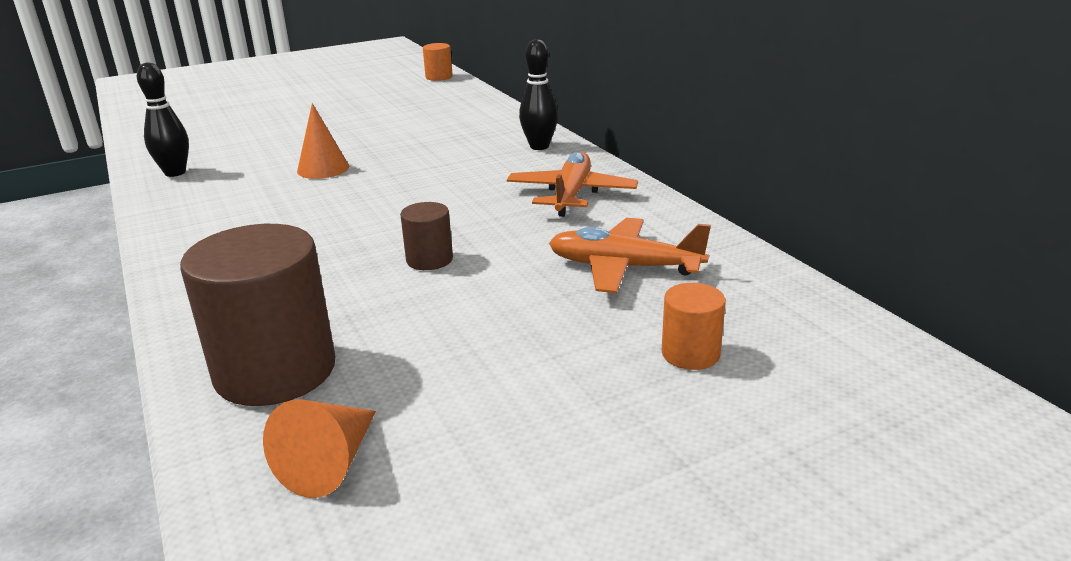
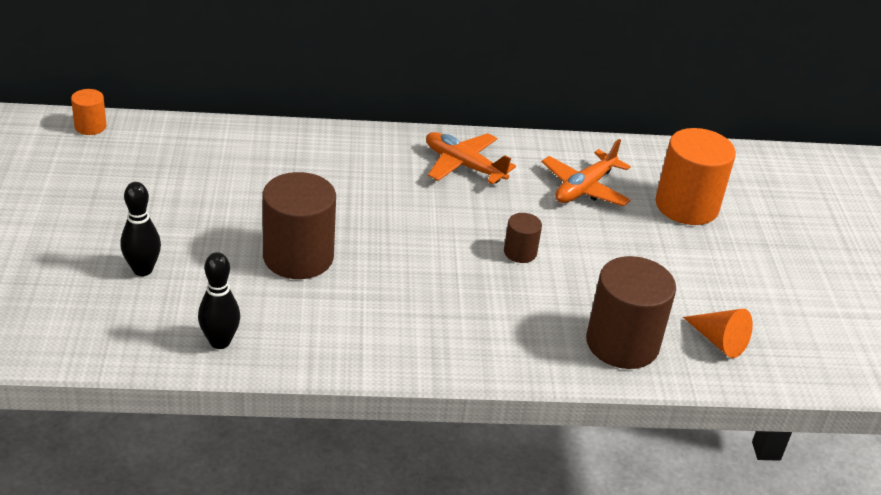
camera: 70 degrees left, 10 degrees up
orange cone [297,103,349,179] -> brown cylinder [262,172,336,279]
black bowling pin [519,39,558,150] -> black bowling pin moved to [121,182,161,276]
orange cylinder [662,283,726,370] -> orange cylinder [655,128,736,225], size x2.04

